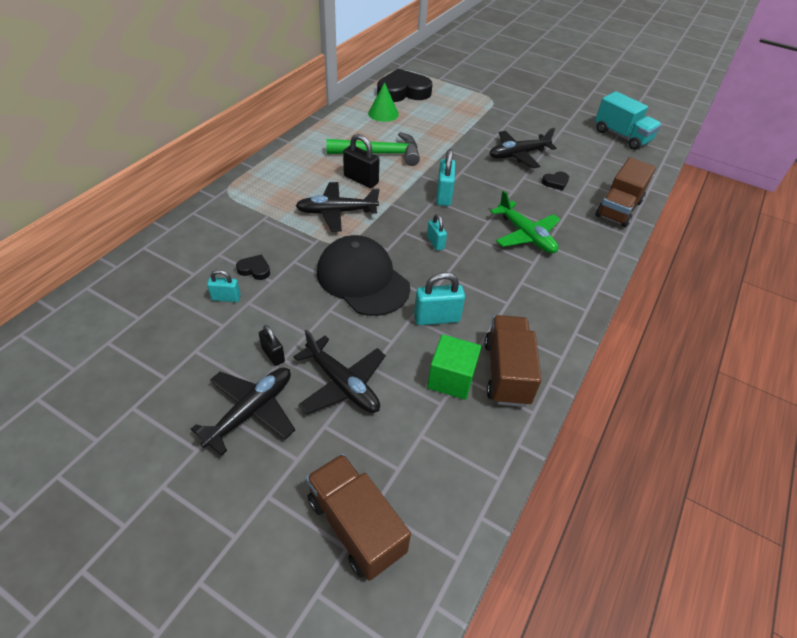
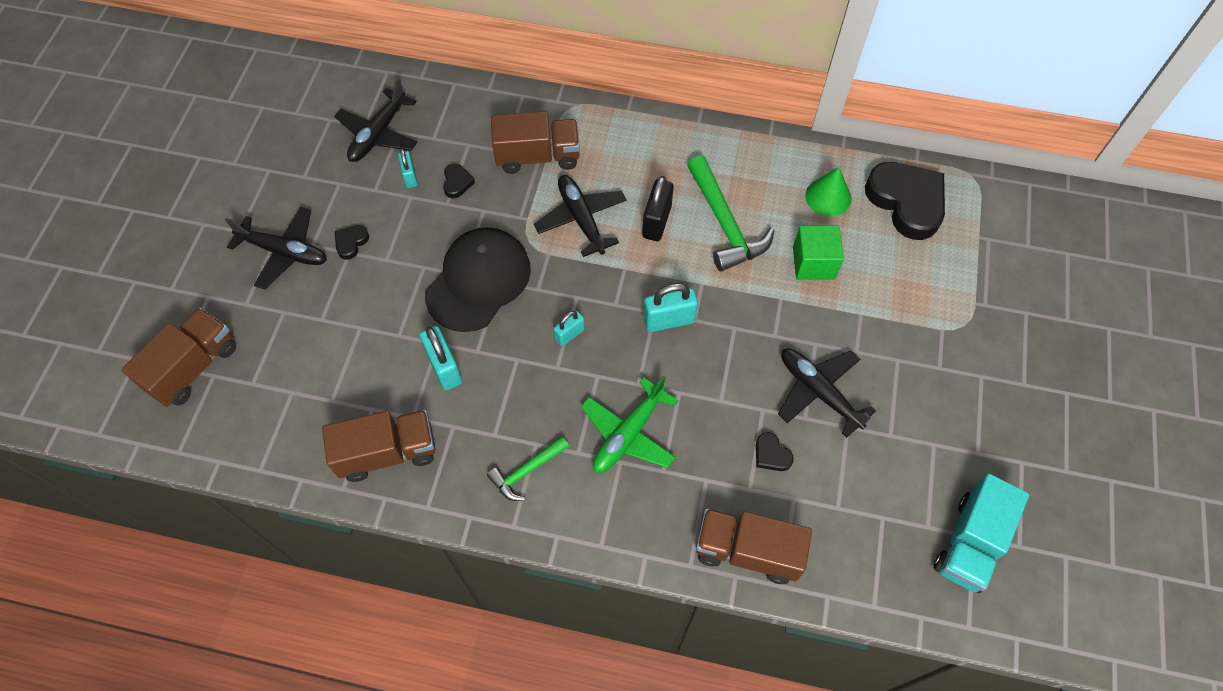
camera: 75 degrees right, 15 degrees up
black padlock [259,325,285,366] -> black heart [335,225,369,260]
black plane [294,329,386,414] -> black plane moved to [334,78,417,162]
green cube [427,334,481,400] -> green cube moved to [793,226,844,280]
none -> green hammer [487,436,569,501]
none -> brown truck [491,111,580,174]

